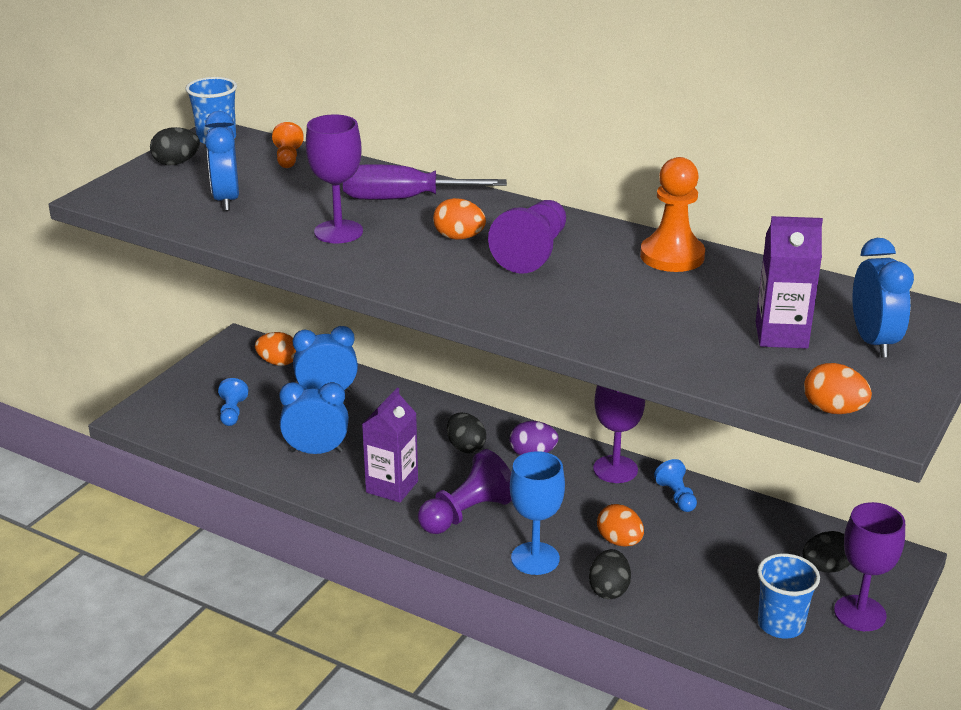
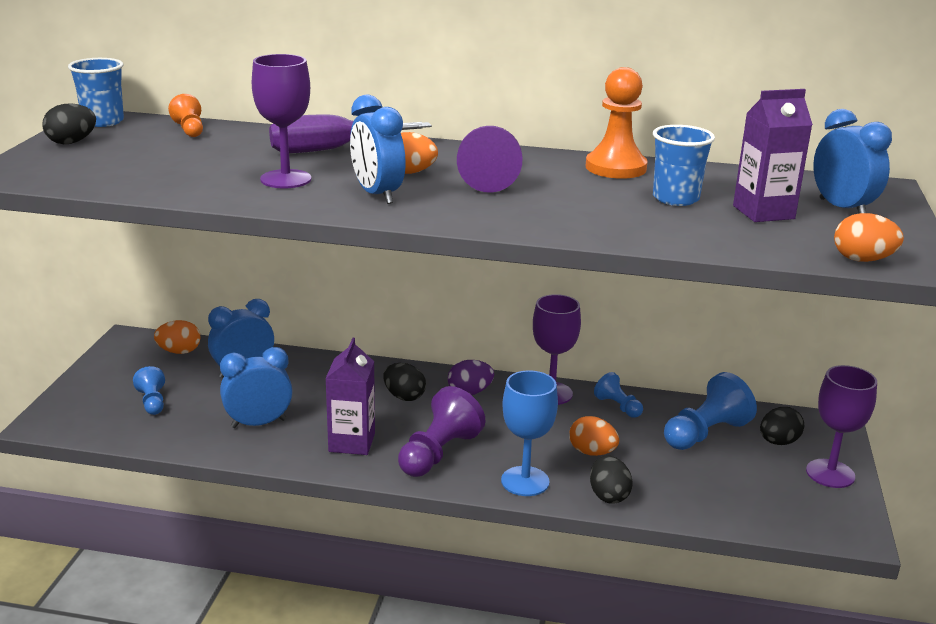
camera: 20 degrees left, 5 degrees down
blue clock [205,111,239,211] -> blue clock moved to [350,95,406,204]
blue cup [757,553,820,639] -> blue cup moved to [653,125,715,206]
none -> blue pawn [664,372,757,450]

